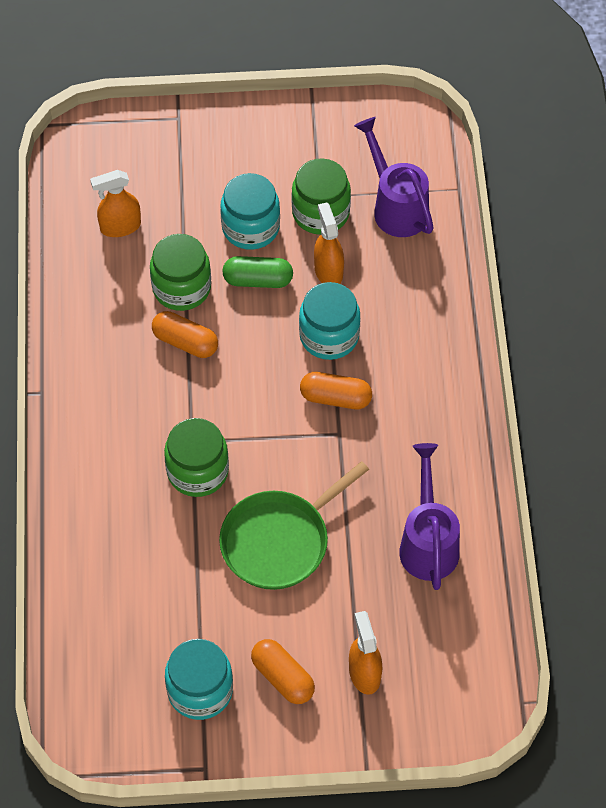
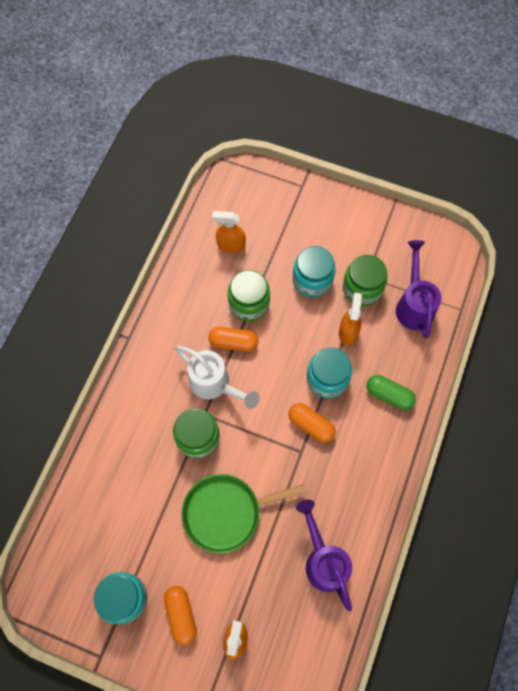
camera: 25 degrees right, 10 degrees up
orange capsule [152,311,218,358] -> orange capsule turned 45 degrees counterclockwise [208,327,258,352]
green capsule [222,256,293,288] -> green capsule moved to [366,375,416,410]
purple watering can [399,443,460,590] -> purple watering can turned 45 degrees counterclockwise [296,500,352,611]
none -> white watering can [175,346,260,409]

